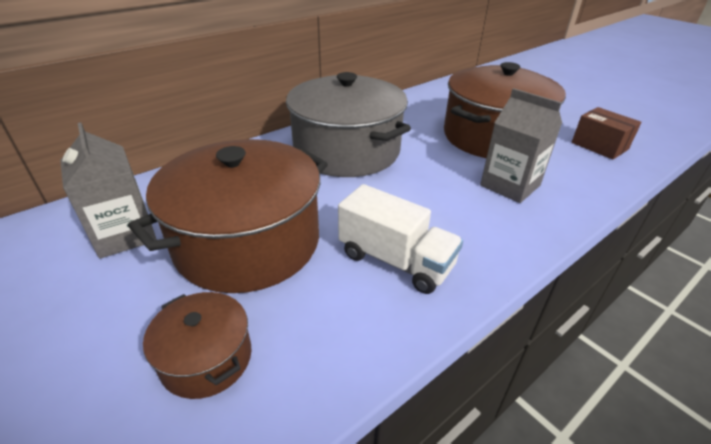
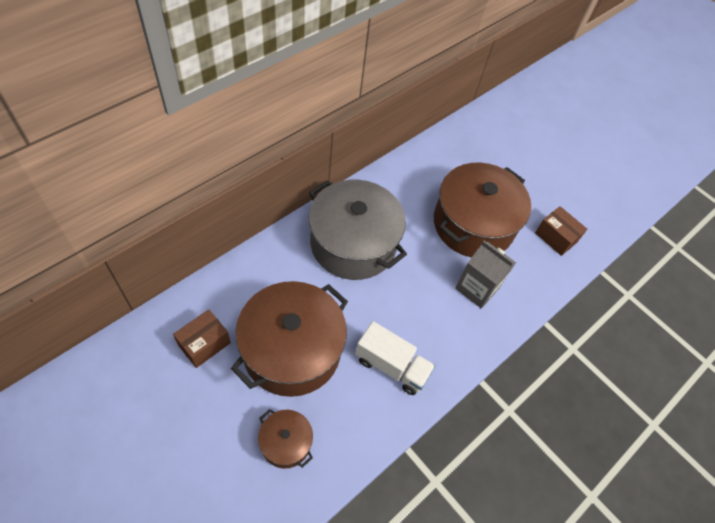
camera: 10 degrees left, 20 degrees up
grey carton [60,122,157,259] -> brown box [173,310,231,368]

